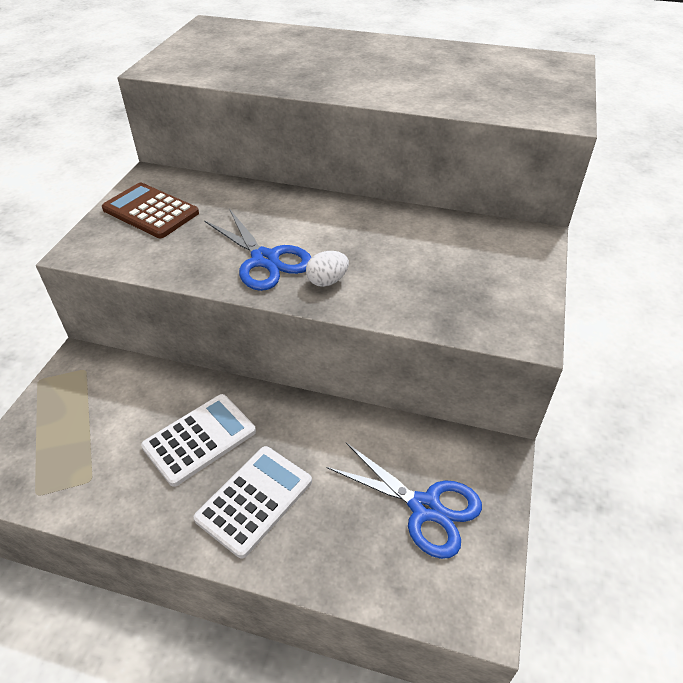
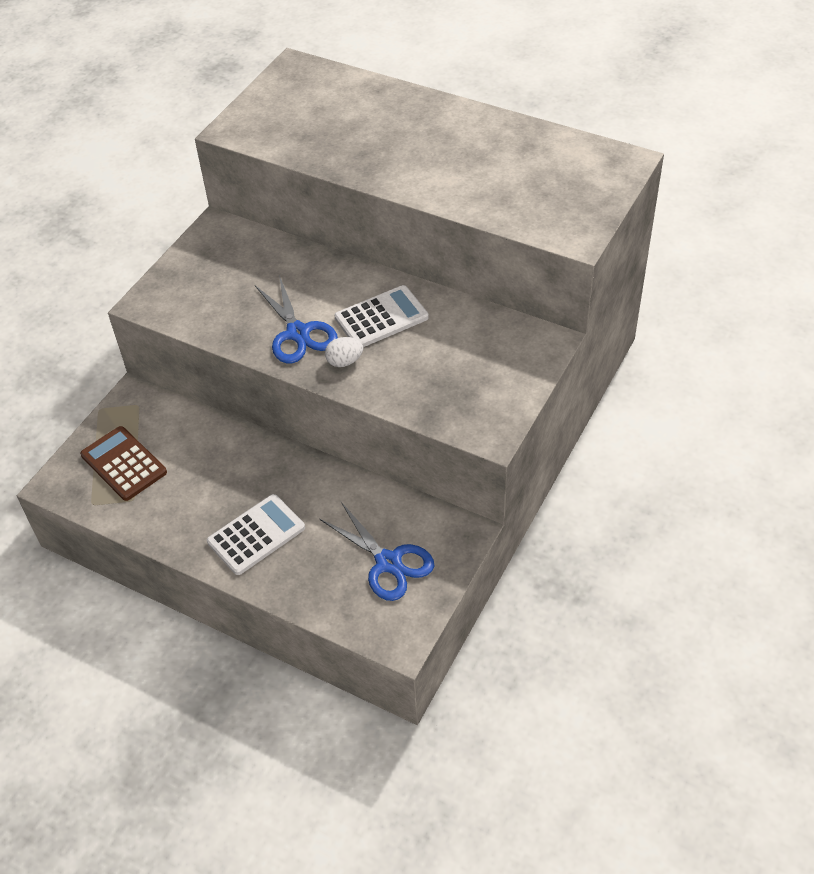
camera: 15 degrees right, 5 degrees up
brown calculator [102,182,199,238] -> brown calculator moved to [80,426,167,501]
white calculator [141,394,256,487] -> white calculator moved to [334,285,429,347]

